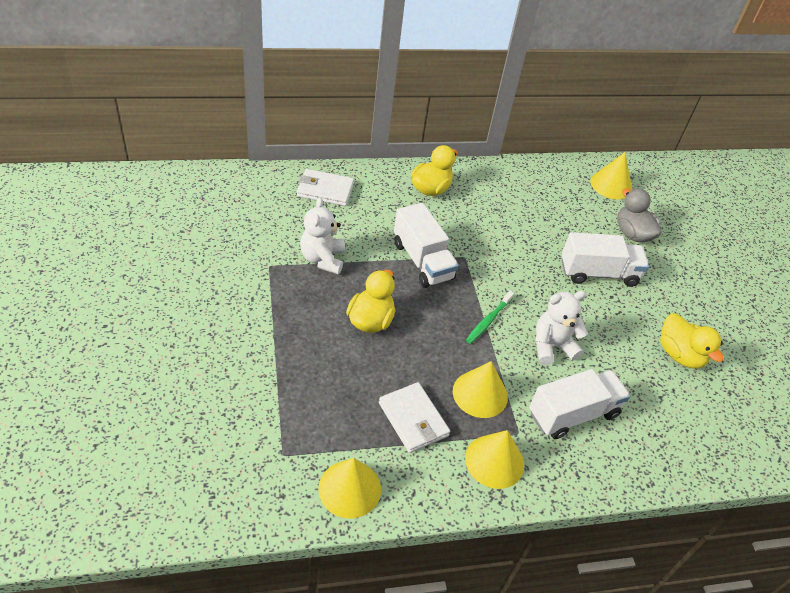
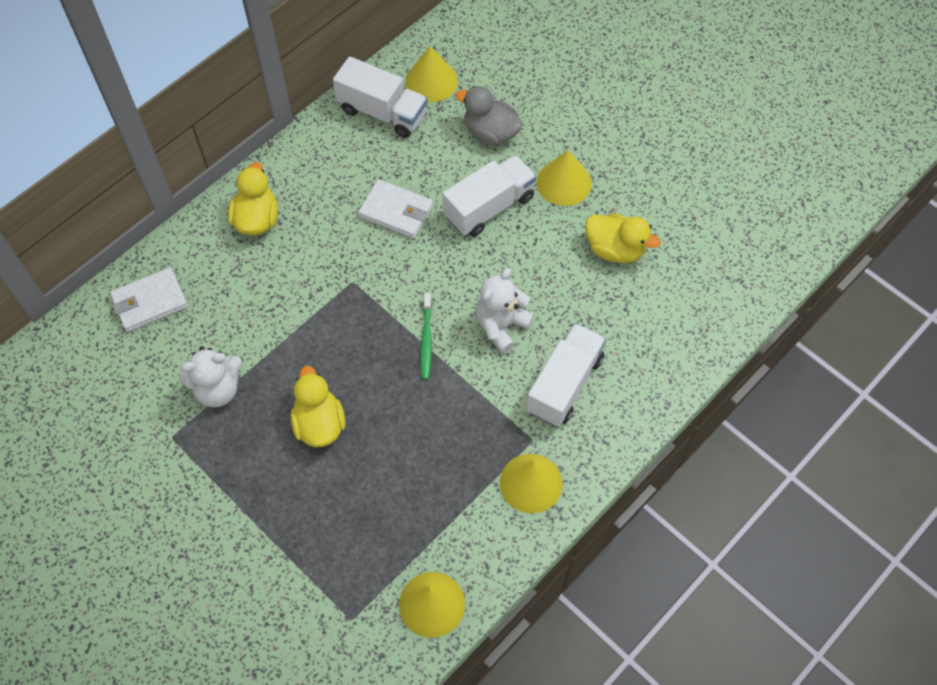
camera: 30 degrees left, 15 degrees up
white teddy bear [300,197,345,274] -> white teddy bear turned 75 degrees counterclockwise [178,346,242,407]
white wallet [379,382,450,453] -> white wallet moved to [358,179,433,239]
white truck [394,203,459,288] -> white truck moved to [333,56,428,138]
yellow cone [453,361,508,418] -> yellow cone moved to [537,150,592,206]

